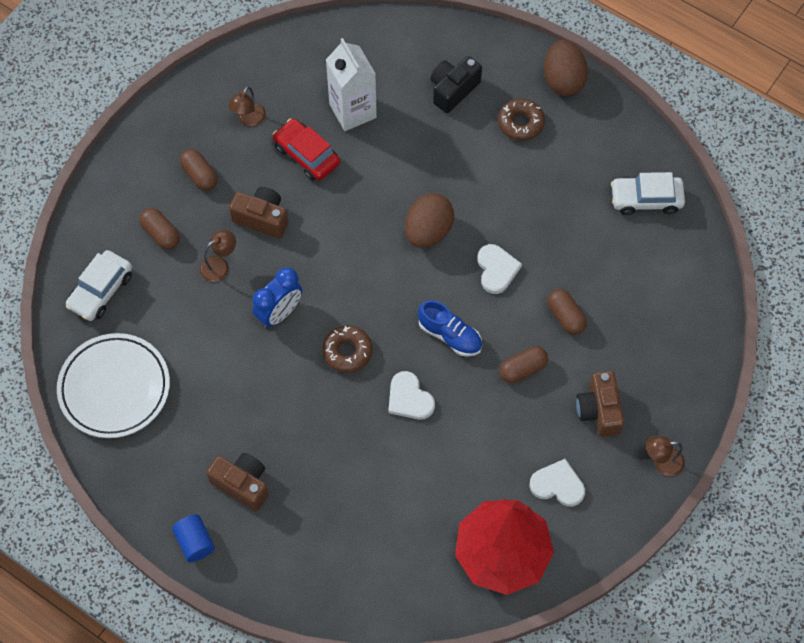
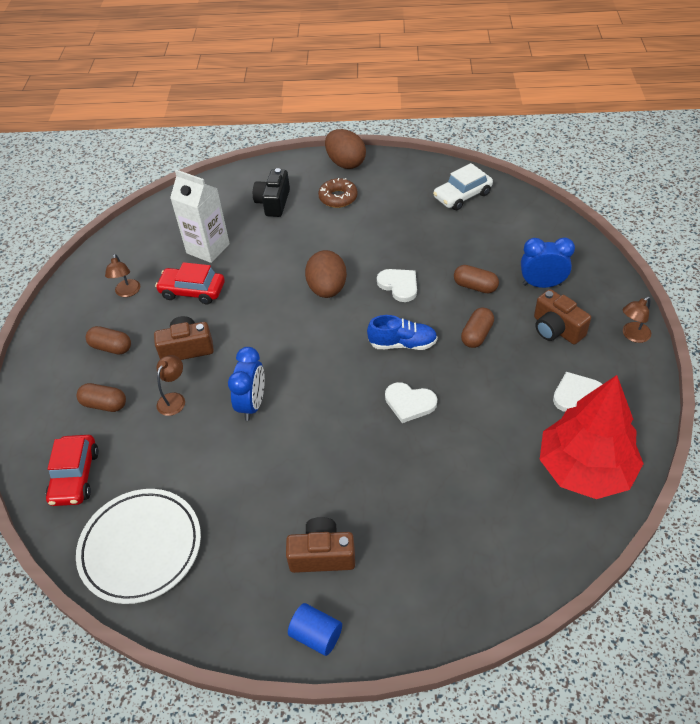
camera: 30 degrees left, 15 degrees down
white car [66,250,132,321] -> red car [46,435,99,506]
brown donut [322,325,373,373] -> none
none -> blue clock [521,238,575,288]

